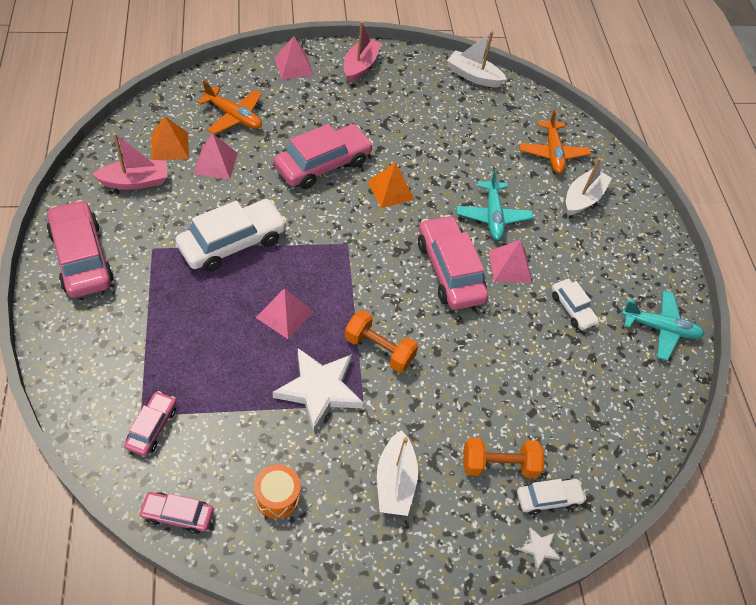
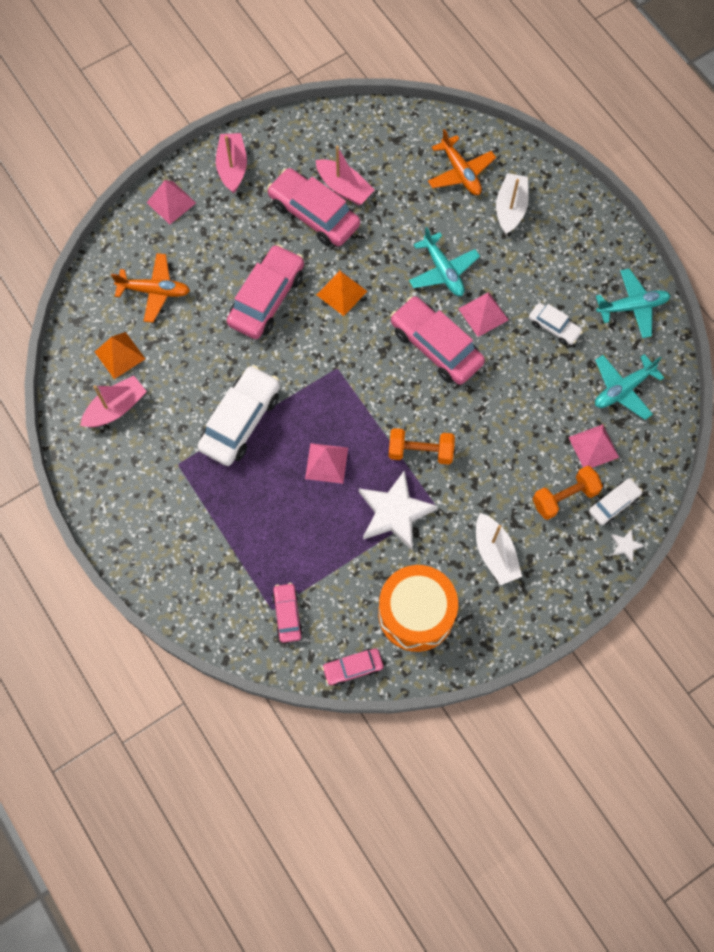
camera: 20 degrees left, 15 degrees up
pink car [46,200,114,298] -> pink car moved to [267,168,360,246]
pink pyramid [194,133,238,179] -> pink pyramid moved to [569,424,619,468]
orange drum [254,464,300,519] -> orange drum [378,565,458,652], size x1.99
white boat [447,31,507,87] -> none
none -> pink boat [316,146,374,205]
none -> turquoise plane [595,354,664,420]

